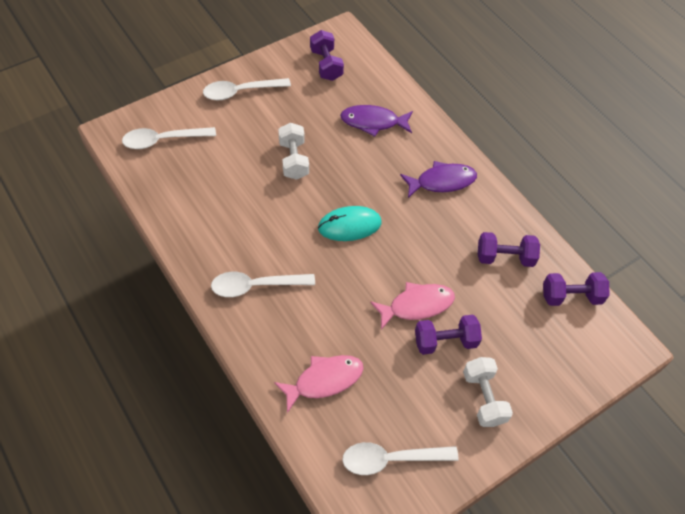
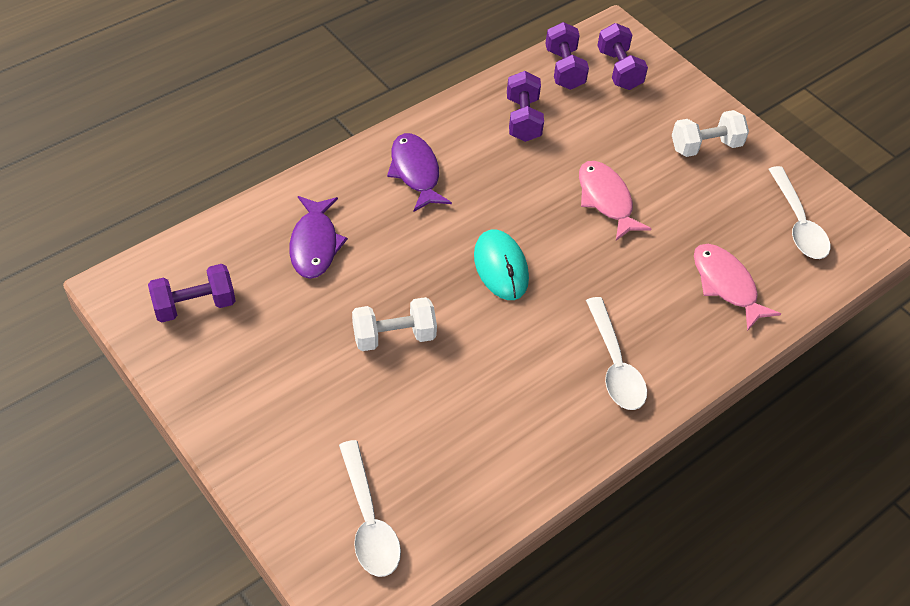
camera: 95 degrees left, 5 degrees down
white spoon [203,78,291,100] -> none
purple dumbbell [415,315,482,355] -> purple dumbbell moved to [597,23,648,90]

